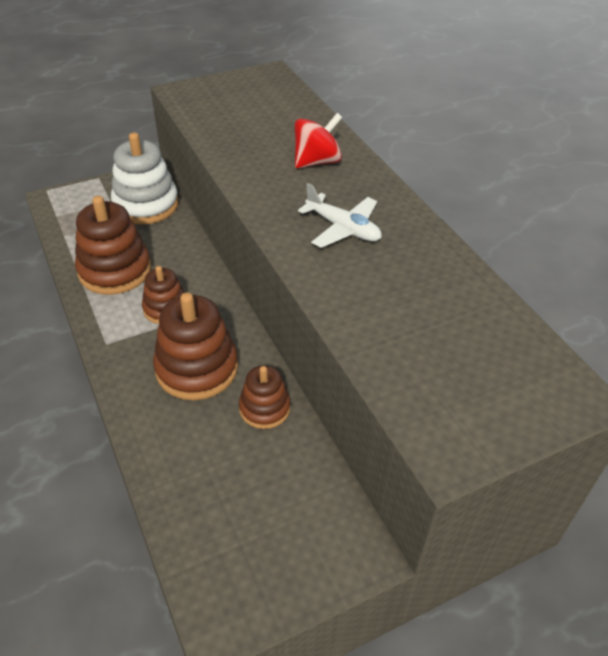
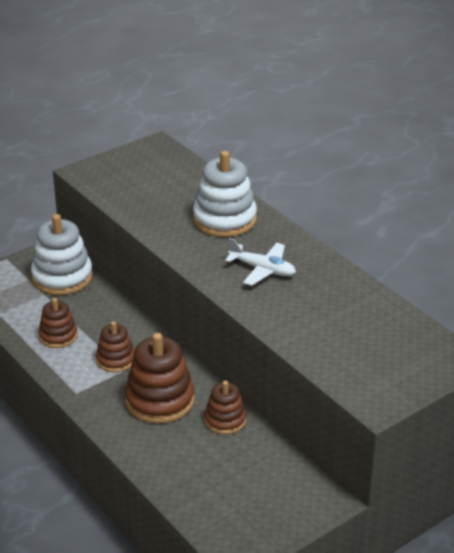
camera: 10 degrees left, 10 degrees down
brown stacking toy [75,196,151,295] -> brown stacking toy [39,298,77,348], size x0.59
red spinning top [294,113,342,168] -> white stacking toy [193,151,257,237]

